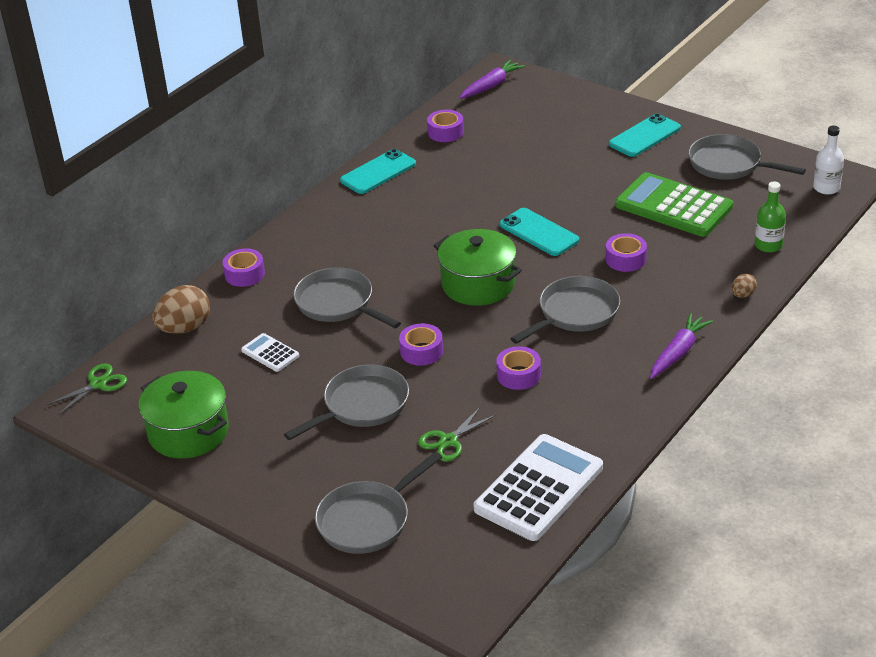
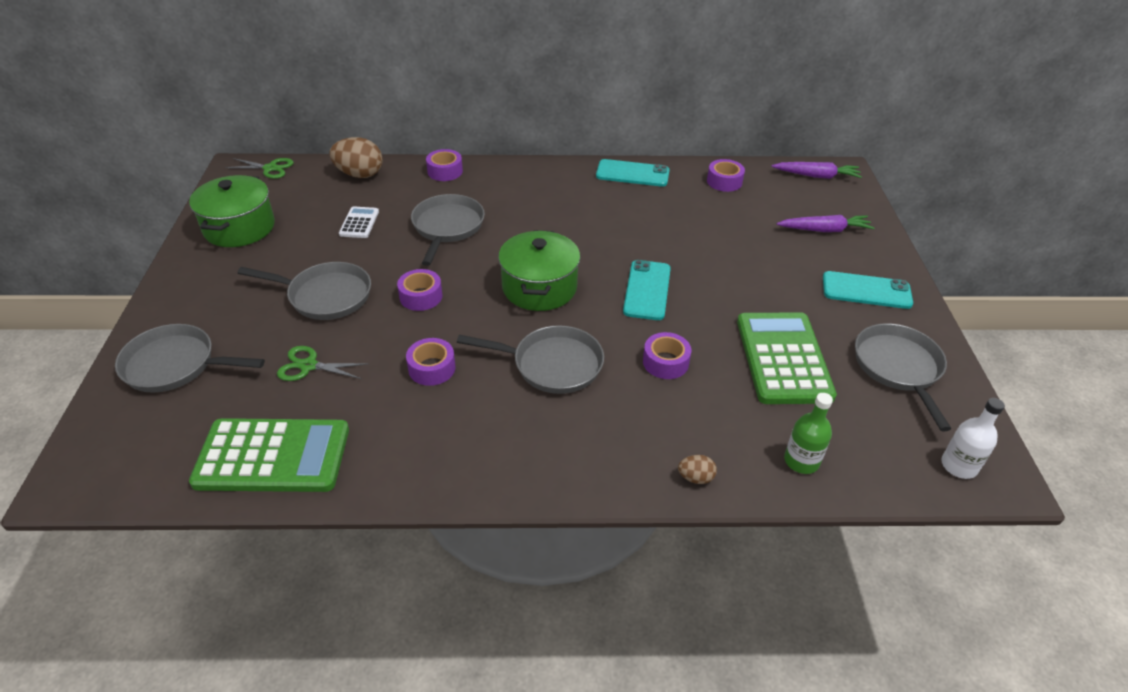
camera: 50 degrees right, 5 degrees up
white calculator [474,434,603,541] -> green calculator [189,418,349,492]
purple carrot [650,313,713,379] -> purple carrot moved to [777,215,874,232]

